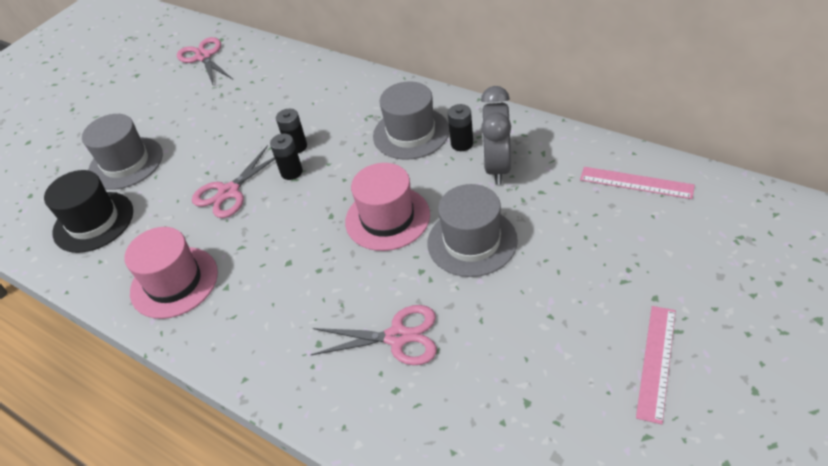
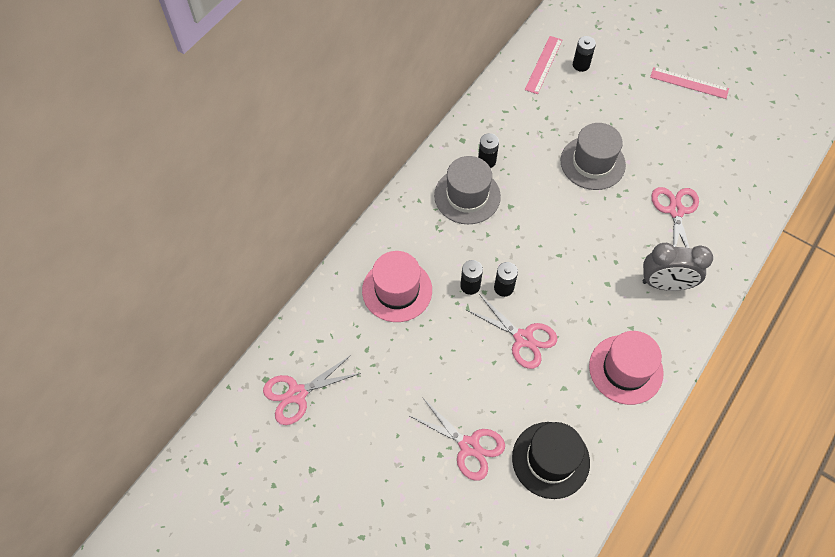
camera: 95 degrees left, 15 degrees up
grey hat [82,114,163,190] -> pink scissors [408,397,505,481]
pink hat [345,163,430,251] -> pink hat moved to [362,251,432,322]
grey clock [481,86,511,185] -> grey clock moved to [642,243,713,291]
none -> black battery [573,36,596,72]

